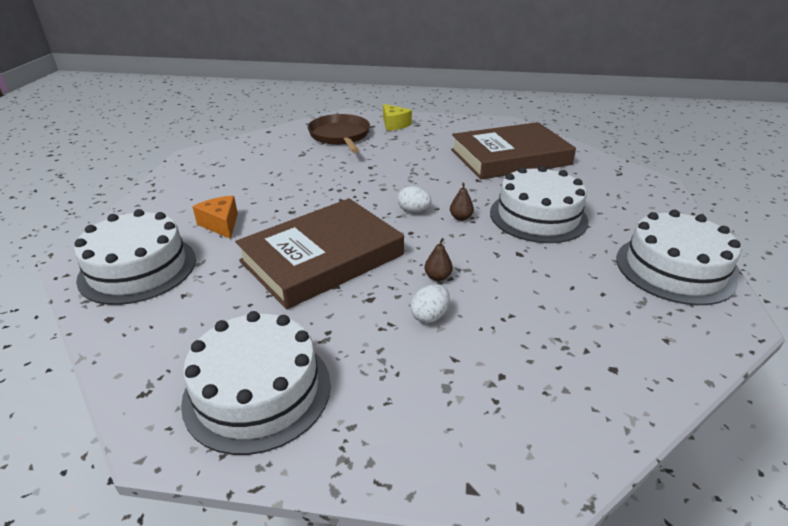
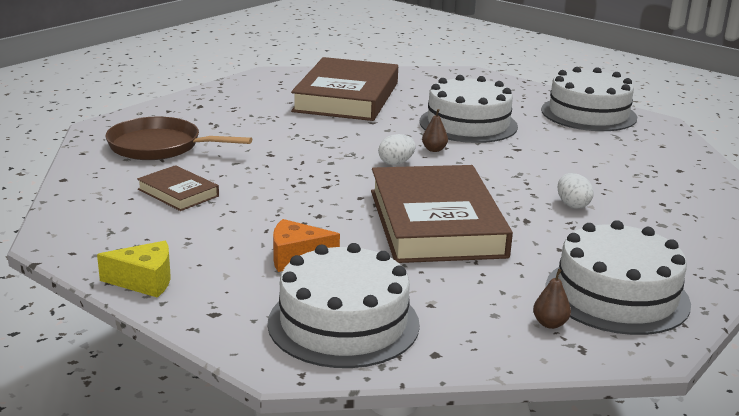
camera: 60 degrees left, 10 degrees down
yellow cheese [383,104,412,131] -> yellow cheese moved to [97,241,171,298]
brown pear [424,238,453,281] -> brown pear moved to [533,269,571,329]
none -> brown book [137,165,219,211]

